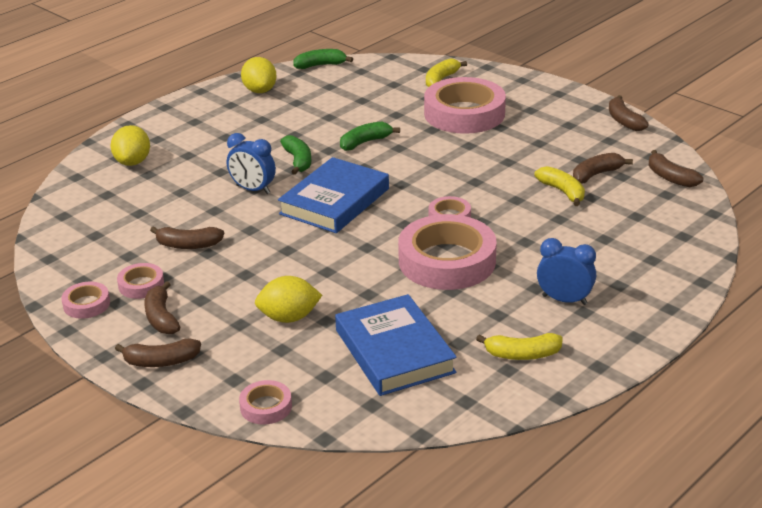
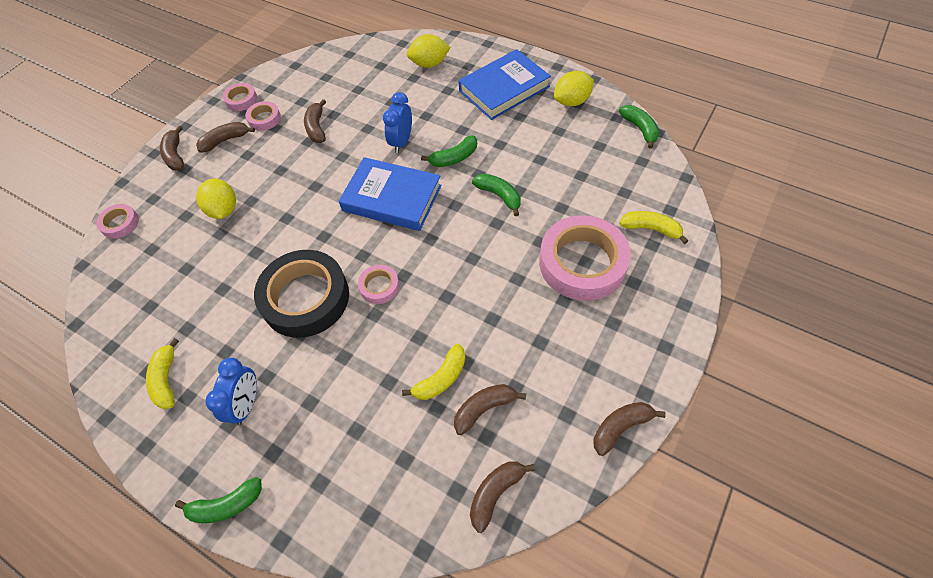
camera: 80 degrees right, 25 degrees up
blue book [335,294,457,396] -> blue book moved to [458,49,551,120]
pink tape [398,214,497,290] -> black tape [254,250,349,338]
brown banana [573,153,633,184] -> brown banana turned 75 degrees counterclockwise [454,384,526,435]
none -> green banana [175,477,262,523]

